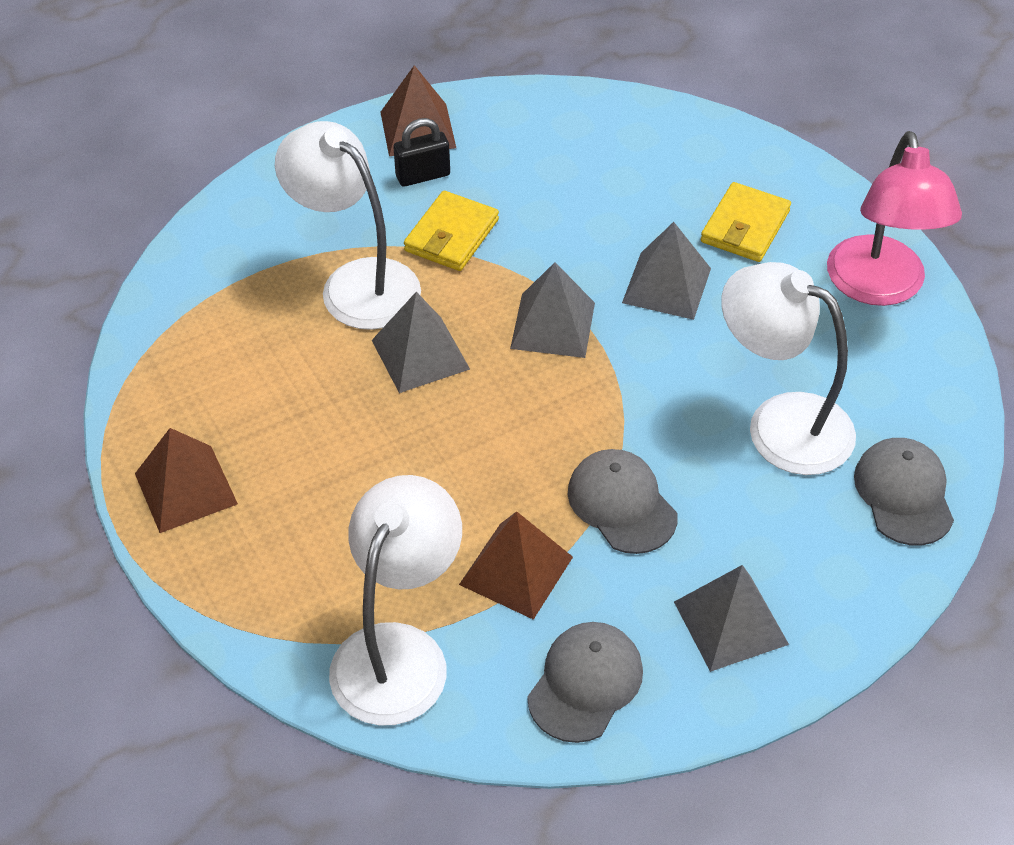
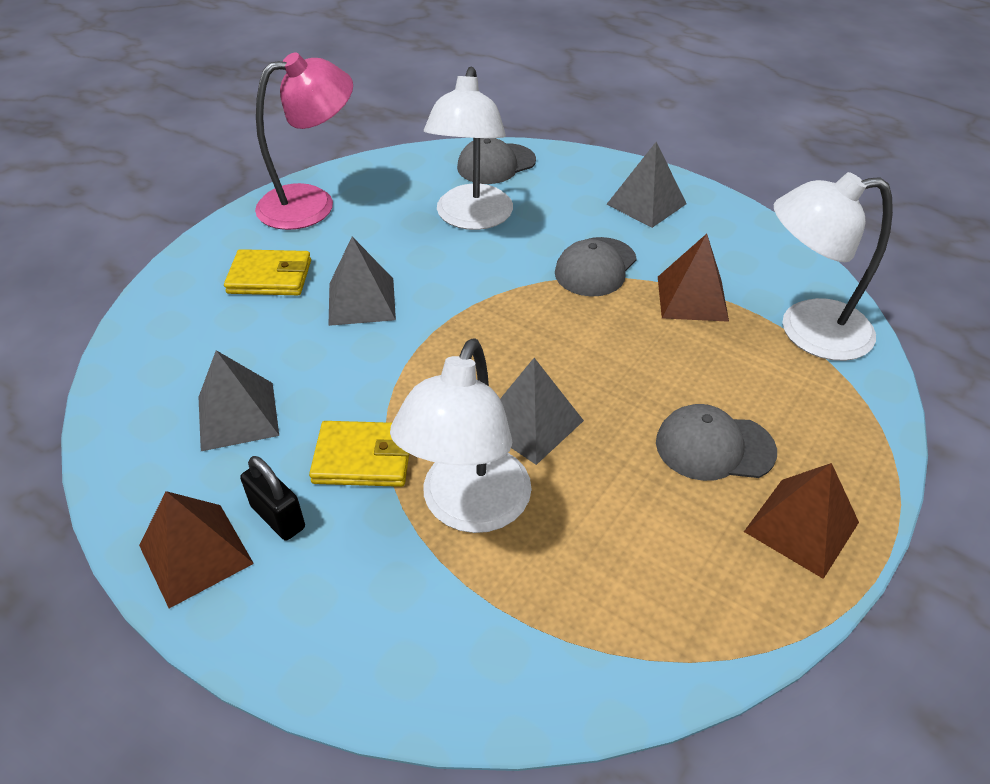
camera: 115 degrees left, 5 degrees down
grey pyramid [510,262,595,358] -> grey pyramid moved to [199,350,279,451]
grey cap [527,622,643,743] -> grey cap moved to [656,404,777,481]

